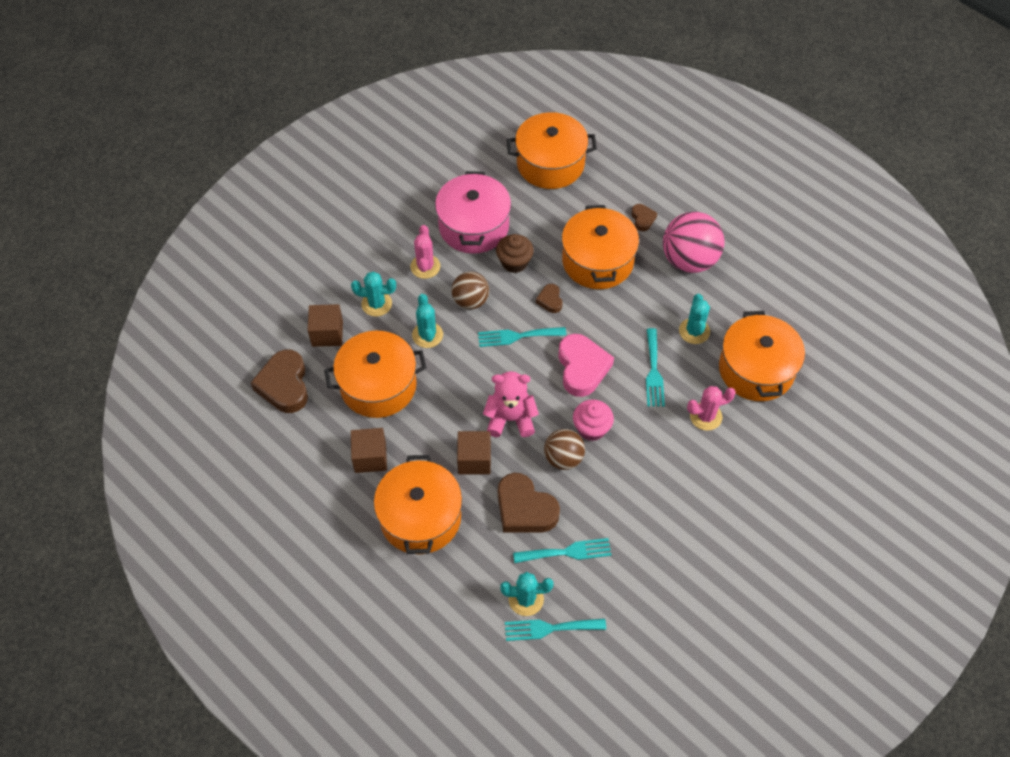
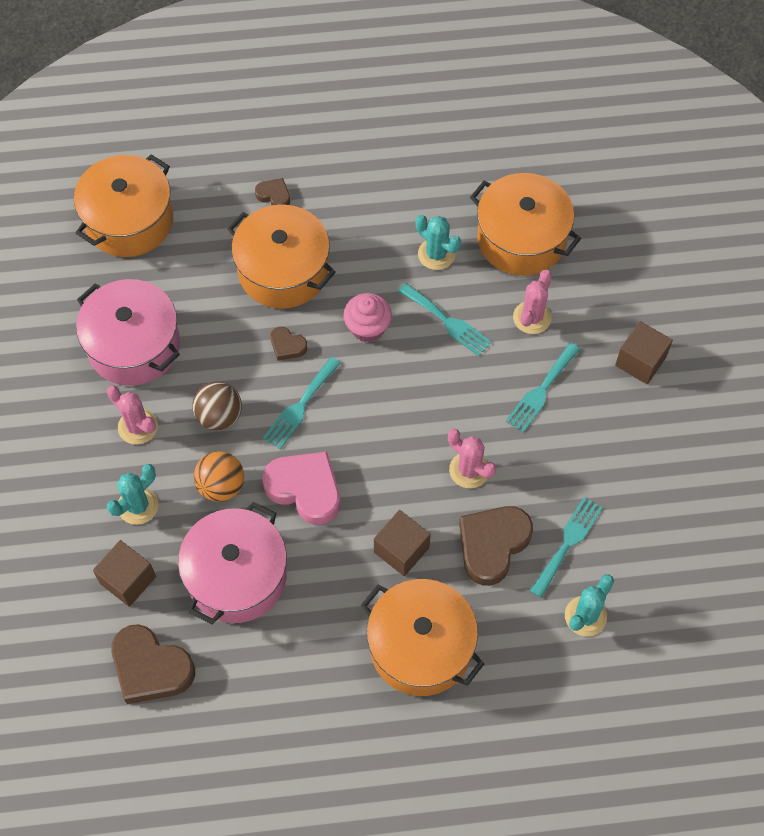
camera: 50 degrees left, 5 degrees up
orange pot [324,331,427,418] -> pink pot [178,502,287,624]
brown cube [351,428,387,473] -> brown cube moved to [615,321,673,384]
turquoise cactus [412,294,443,348] -> orange ball [194,451,244,502]
pink teddy bear [483,371,539,437] -> none
brown cupcake [496,234,534,273] -> none
brown heart [498,473,560,533] -> brown heart turned 135 degrees clockwise [459,506,533,586]
turquoise fork [505,618,606,641] -> turquoise fork moved to [506,343,580,432]
brown ball [544,429,585,470] -> pink cactus [448,429,496,488]
pink heart [558,334,614,397] -> pink heart moved to [262,451,340,525]
pink cupcake [573,399,614,441] -> pink cupcake moved to [343,293,392,342]
pink ball [663,212,725,273] -> none

